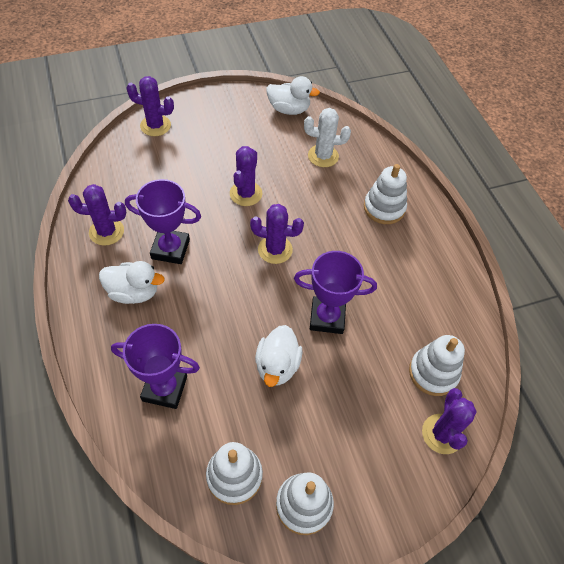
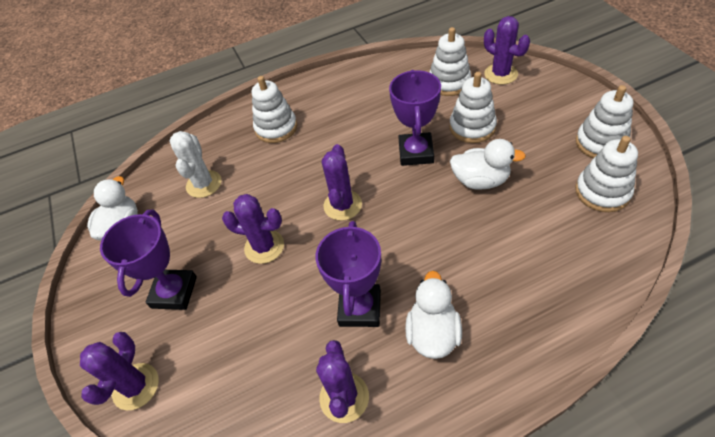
camera: 85 degrees left, 5 degrees down
purple trophy [111,324,200,409] -> purple trophy moved to [100,209,197,310]
purple cactus [422,388,477,454] -> purple cactus turned 45 degrees clockwise [484,16,530,85]
none -> white stacking toy [449,72,497,143]

